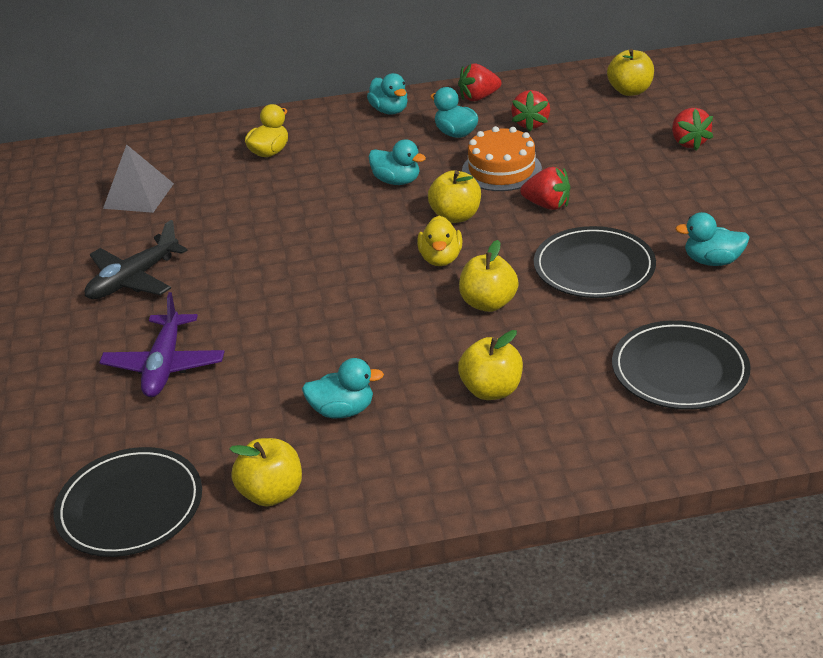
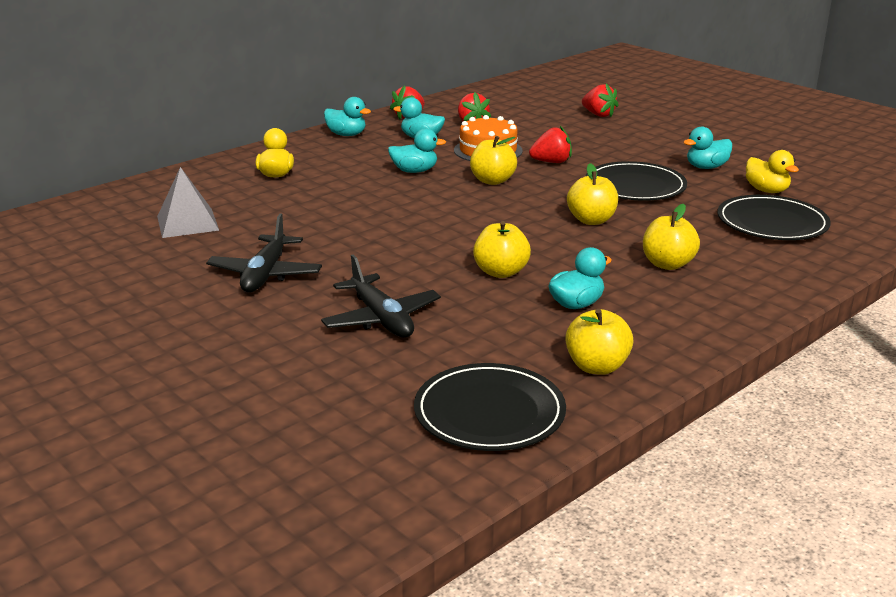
camera: 35 degrees left, 10 degrees down
purple plane [99,292,224,397] -> black plane [321,254,441,338]
yellow duck [417,216,463,266] -> yellow duck moved to [746,150,799,193]
yellow apple [607,49,654,96] -> yellow apple moved to [473,221,531,278]

